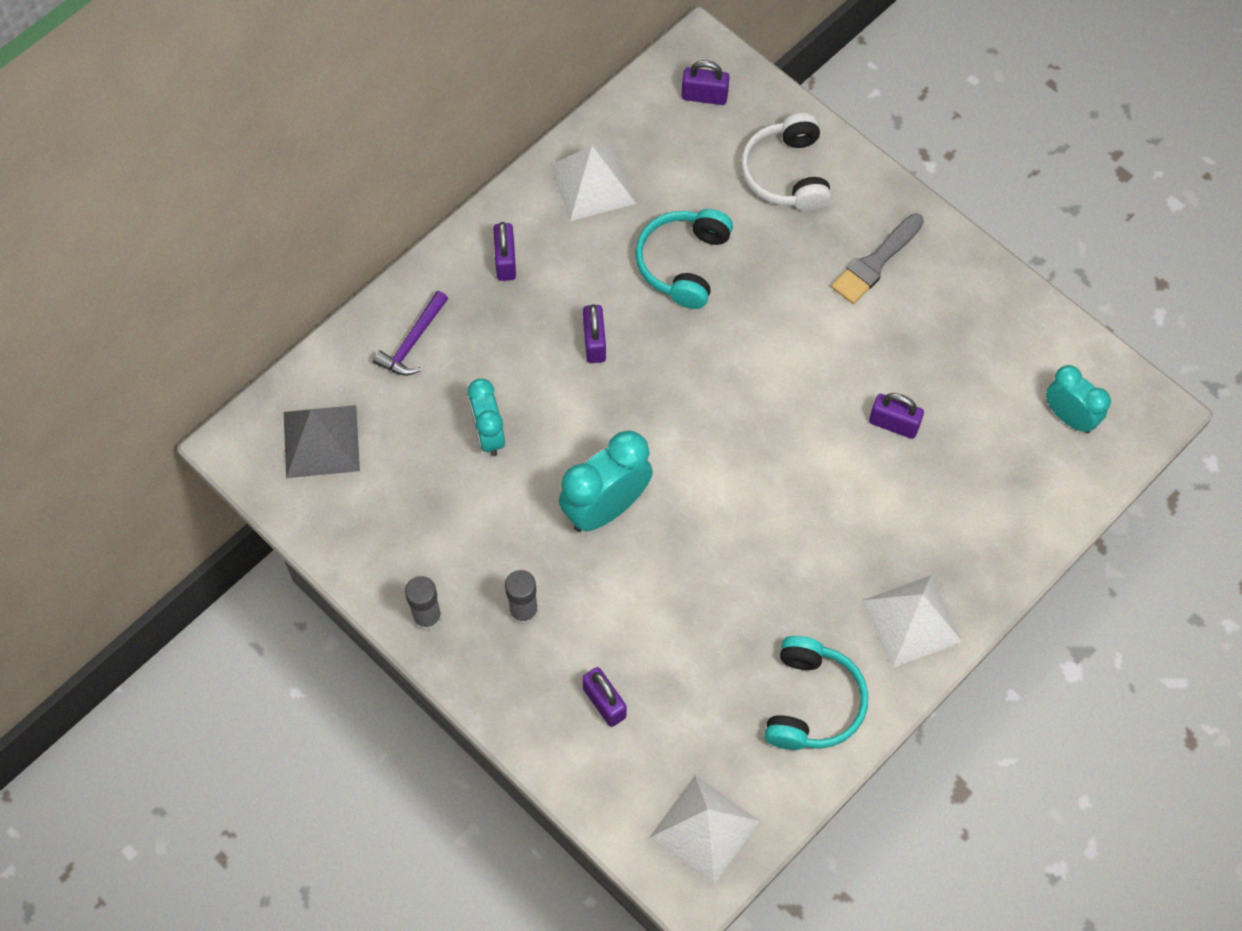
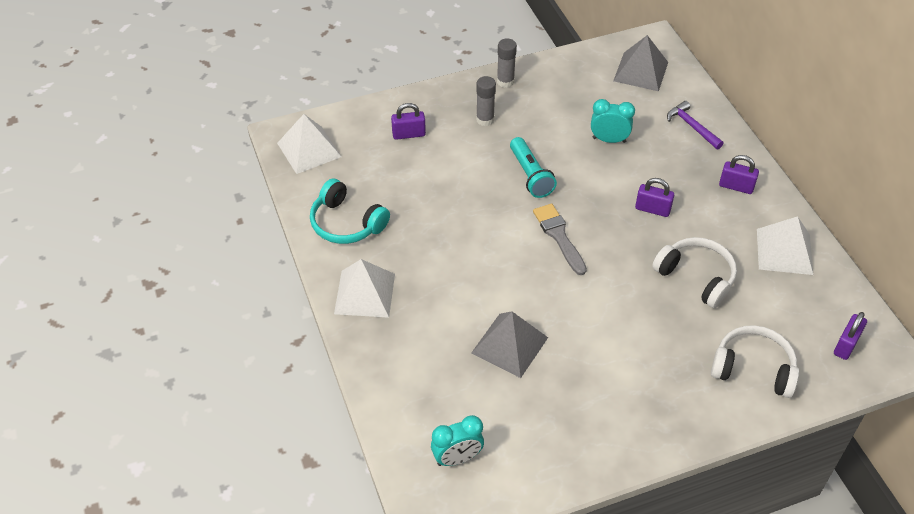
camera: 115 degrees right, 15 degrees down
turquoise clock [559,430,653,532] -> turquoise flashlight [510,137,557,198]
turquoise headphones [635,209,733,309] -> white headphones [652,237,737,308]
grey brush [831,213,924,304] -> grey brush moved to [533,204,587,275]
purple padlock [869,393,924,439] -> grey pyramid [471,311,548,378]

